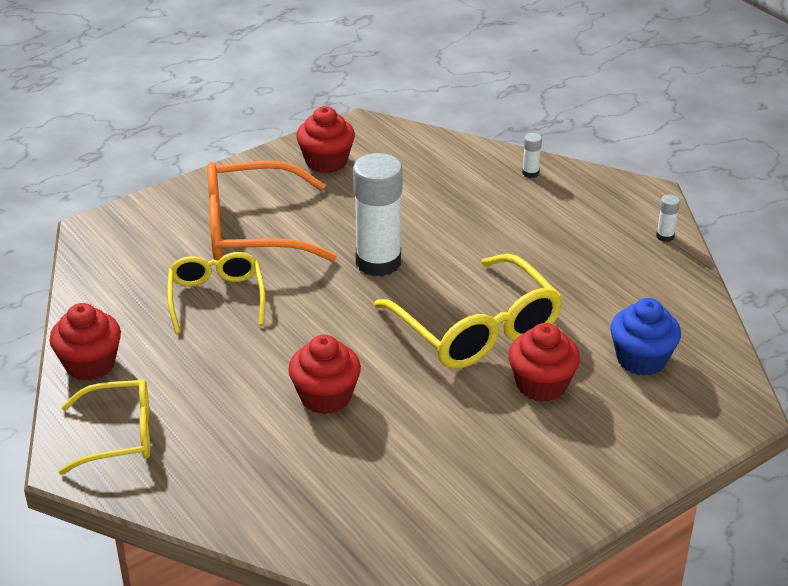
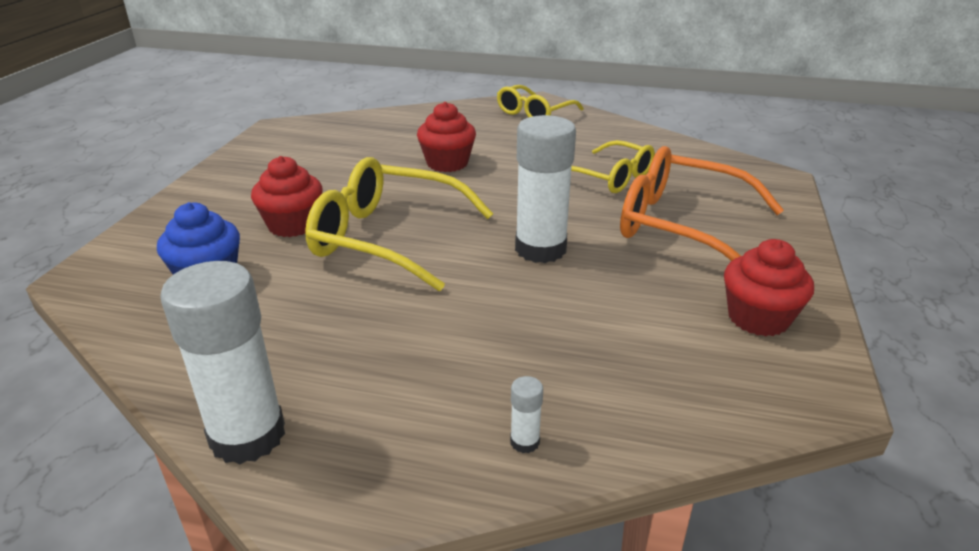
camera: 140 degrees right, 5 degrees down
red cupcake [49,303,121,381] -> none
orange glasses [207,161,337,262] -> orange glasses turned 105 degrees counterclockwise [620,146,784,261]
white glue stick [656,194,680,242] -> white glue stick [160,261,285,464], size x2.49

